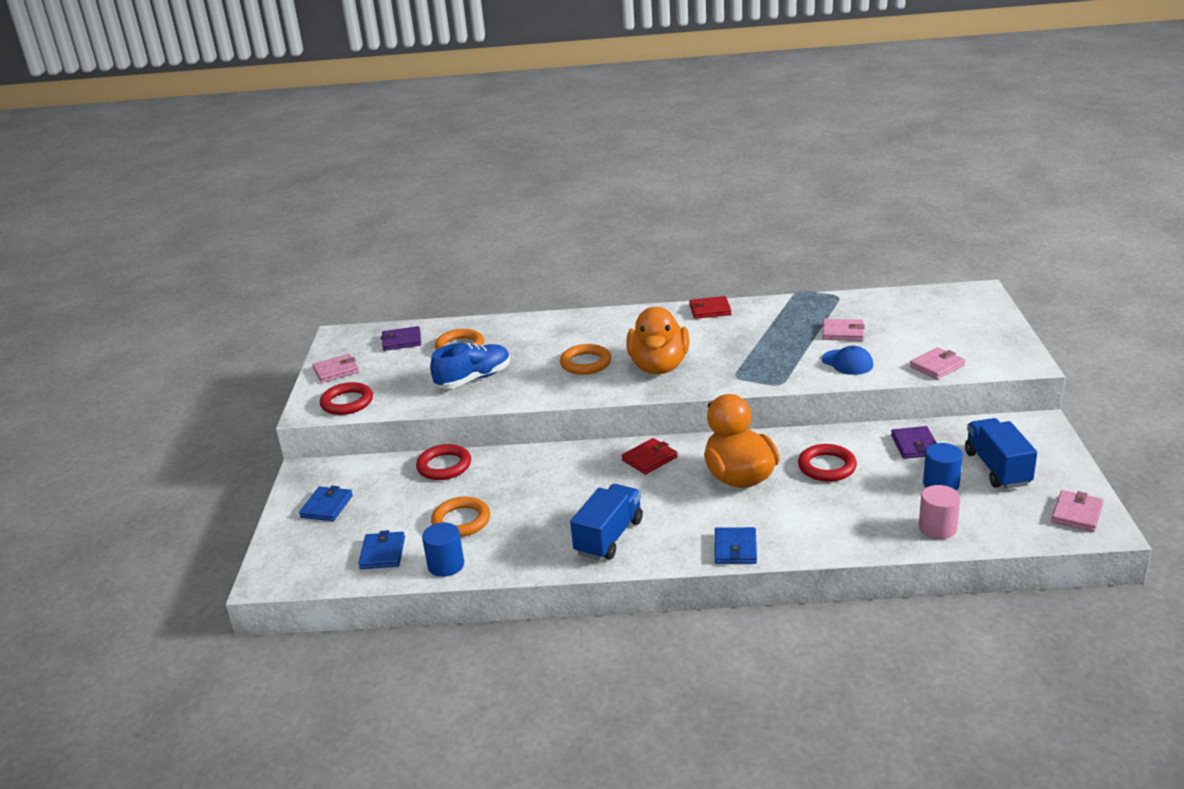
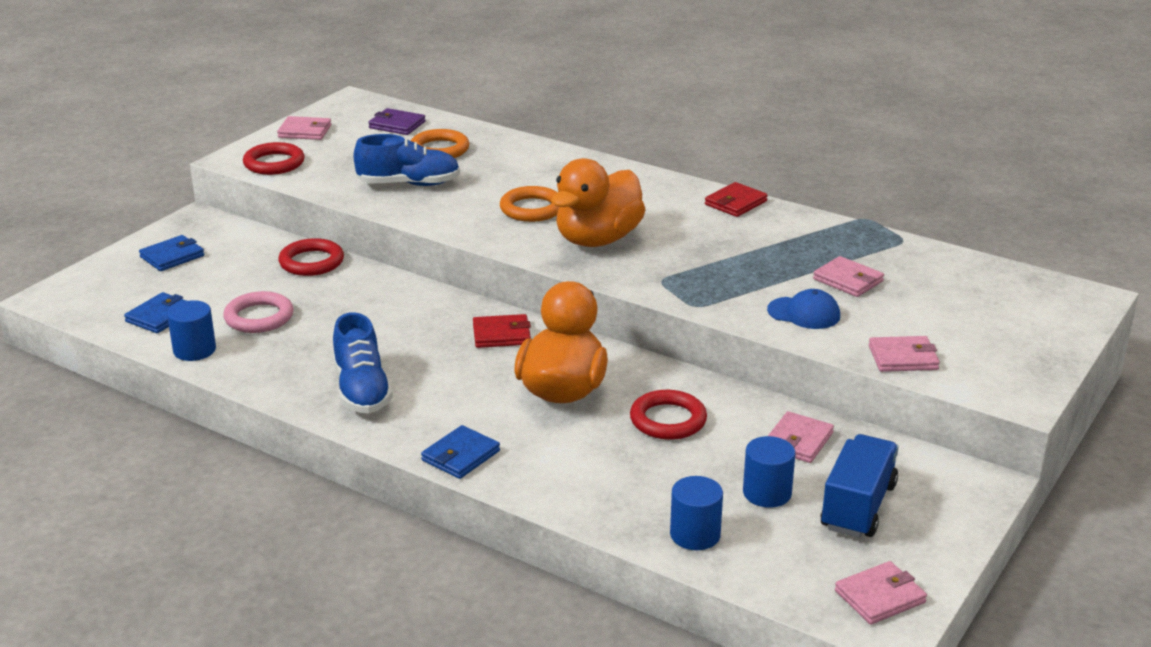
camera: 30 degrees right, 0 degrees up
orange ring [431,497,490,537] -> pink ring [223,291,294,333]
blue truck [570,484,643,560] -> blue shoe [333,312,393,413]
red wallet [689,296,732,319] -> red wallet turned 75 degrees counterclockwise [705,182,768,217]
blue cap [822,346,873,375] -> blue cap turned 60 degrees counterclockwise [767,289,840,329]
purple wallet [891,426,937,459] -> pink wallet [768,411,834,463]
pink cylinder [919,485,960,539] -> blue cylinder [670,476,723,550]

